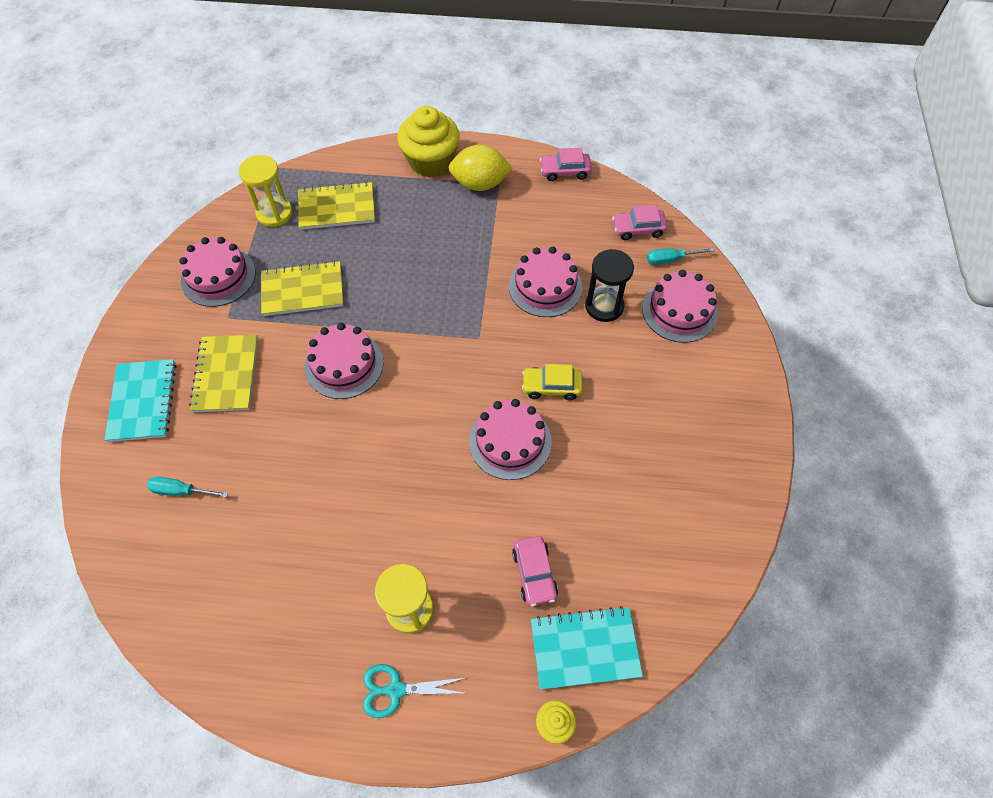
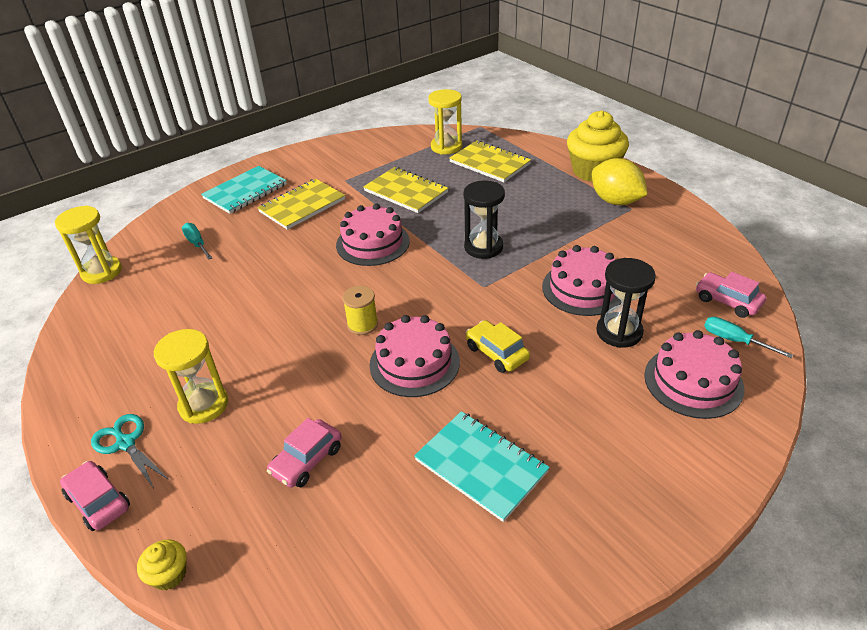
camera: 50 degrees right, 20 degrees down
pink cake [179,237,255,307] -> none
turquoise notebook [531,606,643,689] -> turquoise notebook moved to [414,411,550,522]
pink car [540,148,592,181] -> pink car moved to [60,461,130,531]
none -> yellow hourglass [55,206,122,284]
none -> yellow spool [342,286,378,335]
none -> black hourglass [463,181,505,259]

